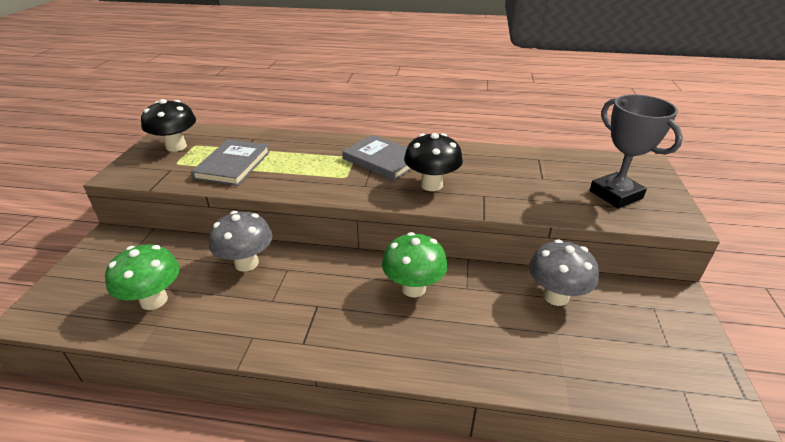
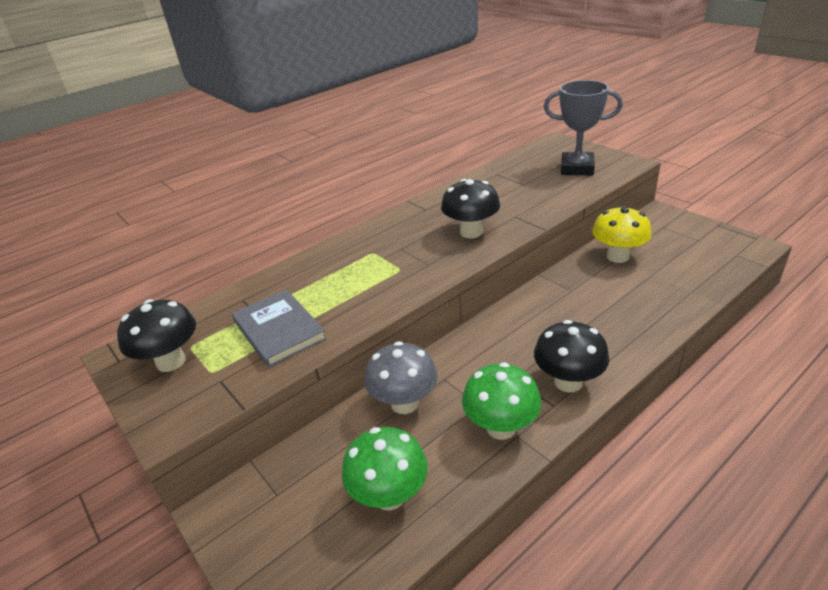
camera: 45 degrees left, 0 degrees up
grey book [342,135,412,181] -> none
green mushroom [382,232,448,297] -> green mushroom moved to [462,362,541,440]
grey mushroom [529,239,599,306] -> yellow mushroom [592,206,652,263]
none -> black mushroom [534,320,610,393]

